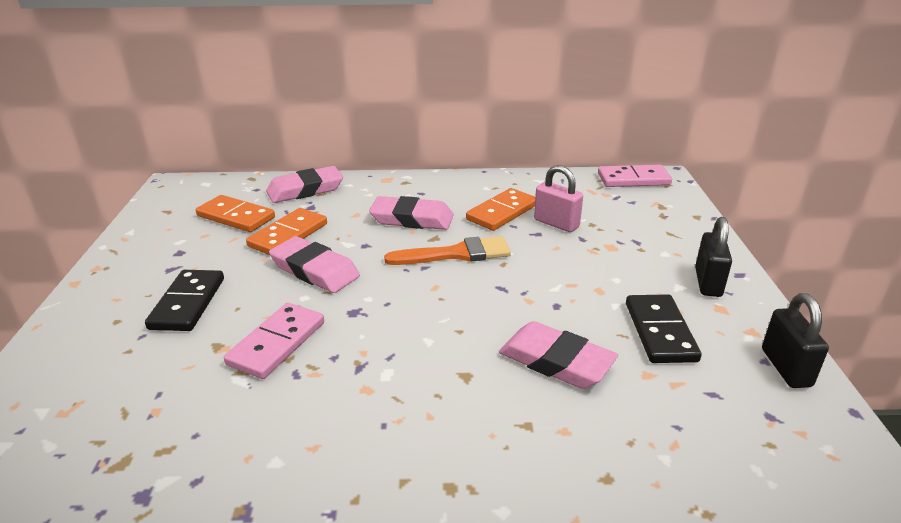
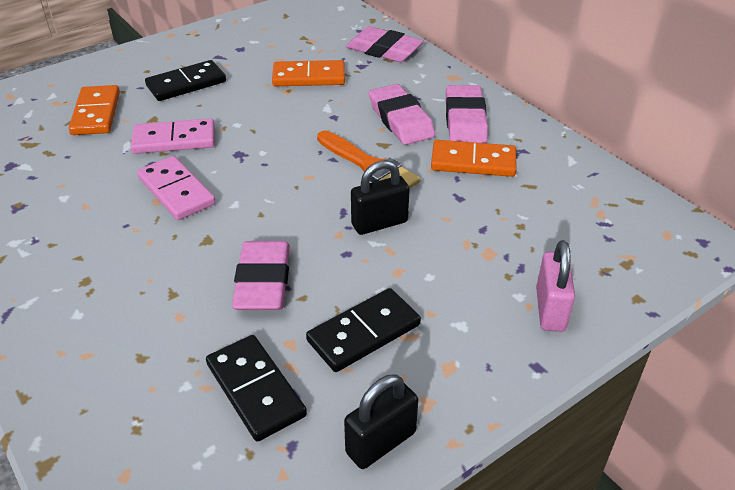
camera: 55 degrees right, 10 degrees up
orange domino [196,195,275,232] -> orange domino moved to [69,85,120,135]
pink eraser [269,236,360,293] -> pink eraser moved to [446,85,488,143]
pink padlock [534,165,583,232] -> pink padlock moved to [536,240,575,332]
pink domino [598,165,672,187] -> pink domino moved to [137,156,216,220]
black padlock [695,217,732,297] -> black padlock moved to [351,160,410,235]
none -> black domino [206,335,307,442]

